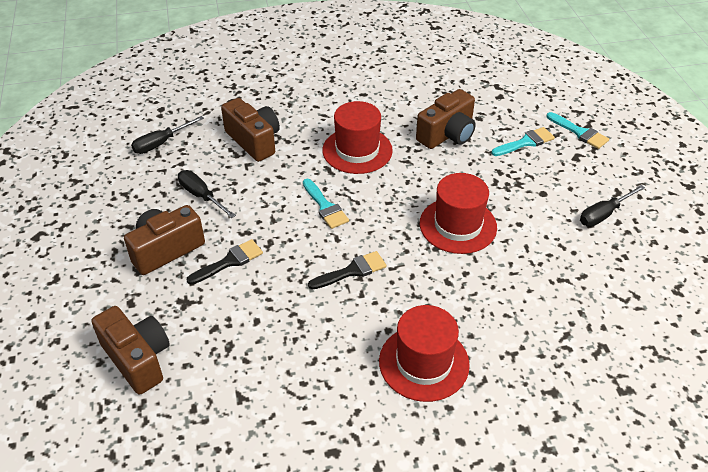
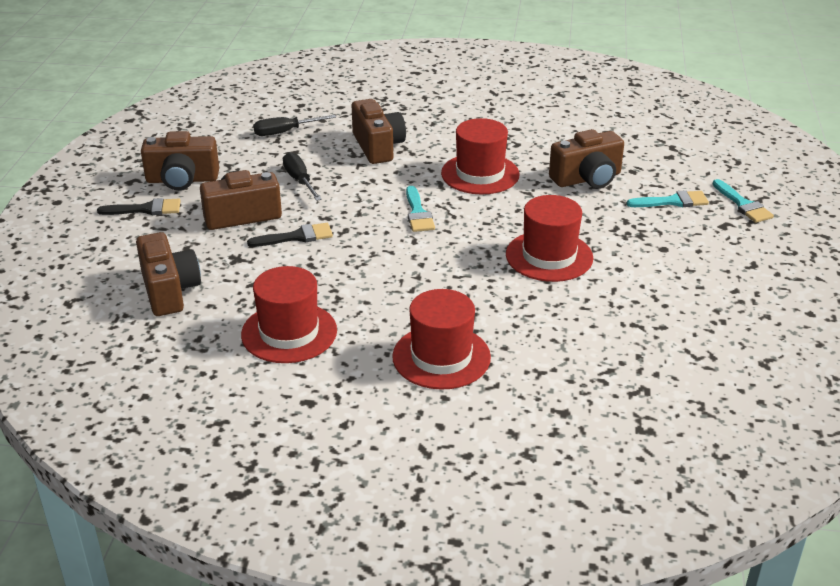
camera: 20 degrees right, 10 degrees down
black brush [308,251,386,290] -> black brush moved to [97,198,181,215]
black screwdriver [580,185,645,227] -> none
none -> brown camera [141,131,219,190]
none -> red hat [241,266,337,363]

